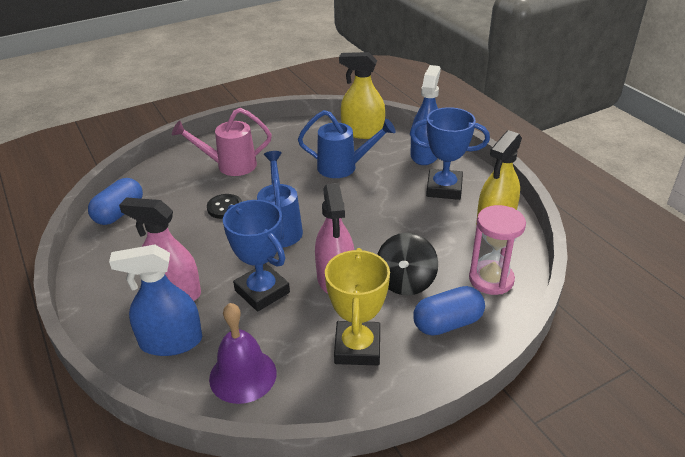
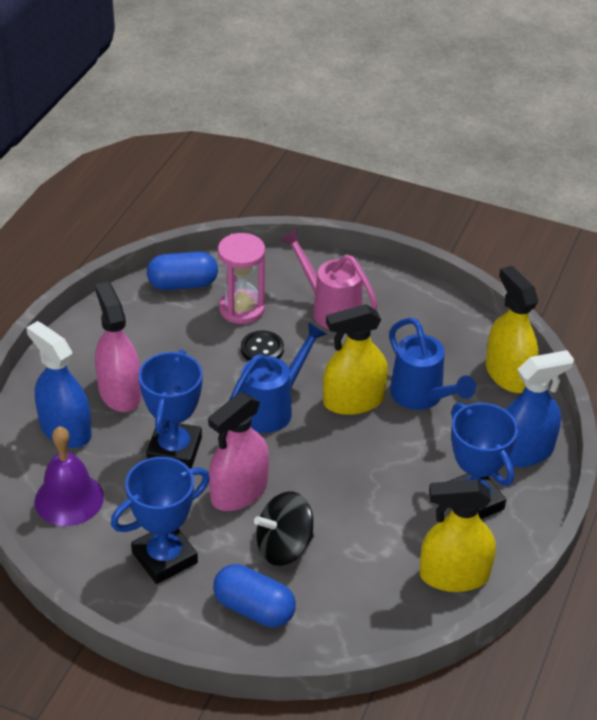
camera: 50 degrees right, 5 degrees up
yellow trophy [325,248,390,365] -> blue trophy [111,457,210,584]
pink hourglass [469,205,526,295] -> pink hourglass moved to [218,233,265,324]
none -> yellow spray bottle [323,304,388,415]

